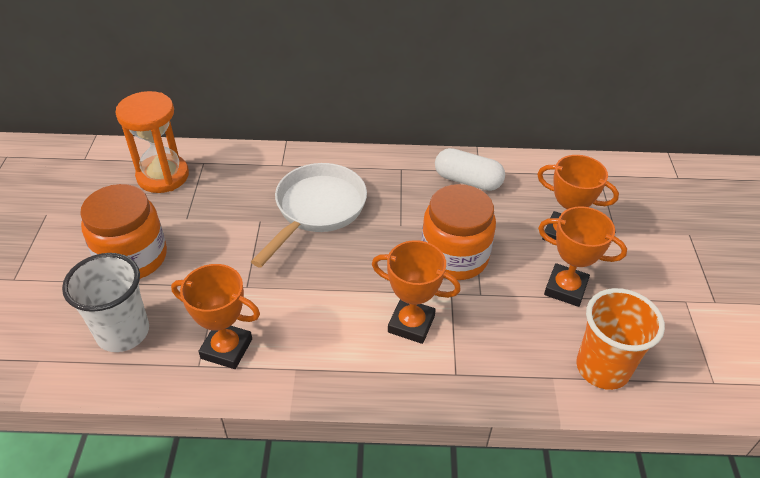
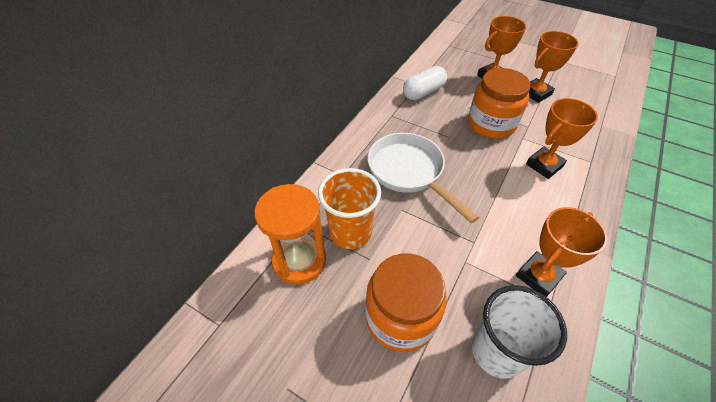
camera: 60 degrees left, 5 degrees up
orange cup [576,288,665,390] -> orange cup moved to [318,168,381,249]

